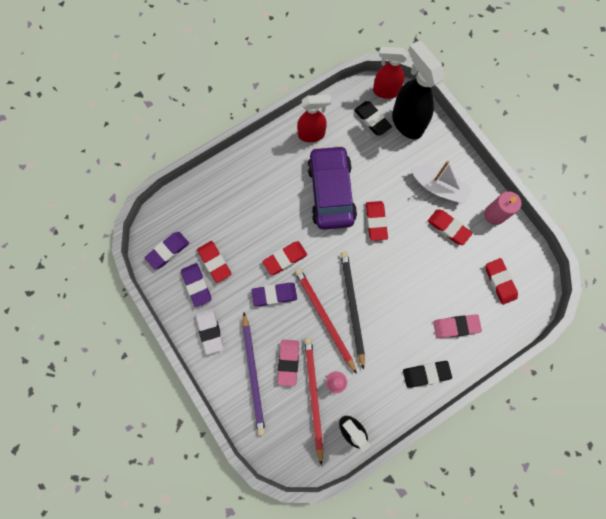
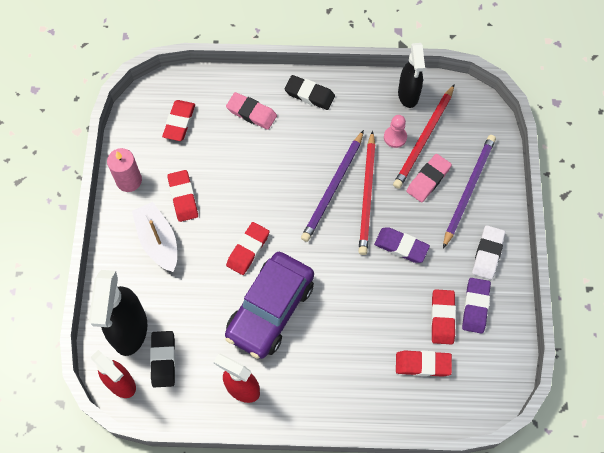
camera: 145 degrees left, 10 degrees down
purple eraser [145,232,189,270] -> none
red eraser [262,241,307,275] -> red eraser moved to [396,350,452,377]
black pencil [341,252,365,370] -> purple pencil [301,130,364,242]

